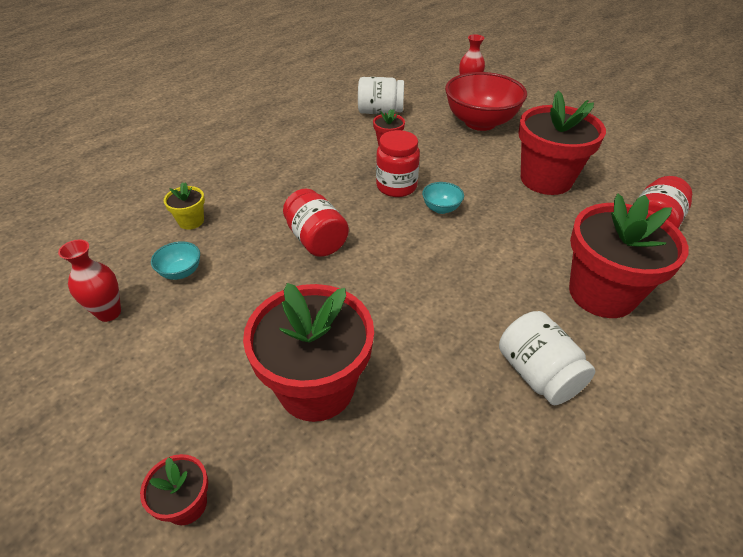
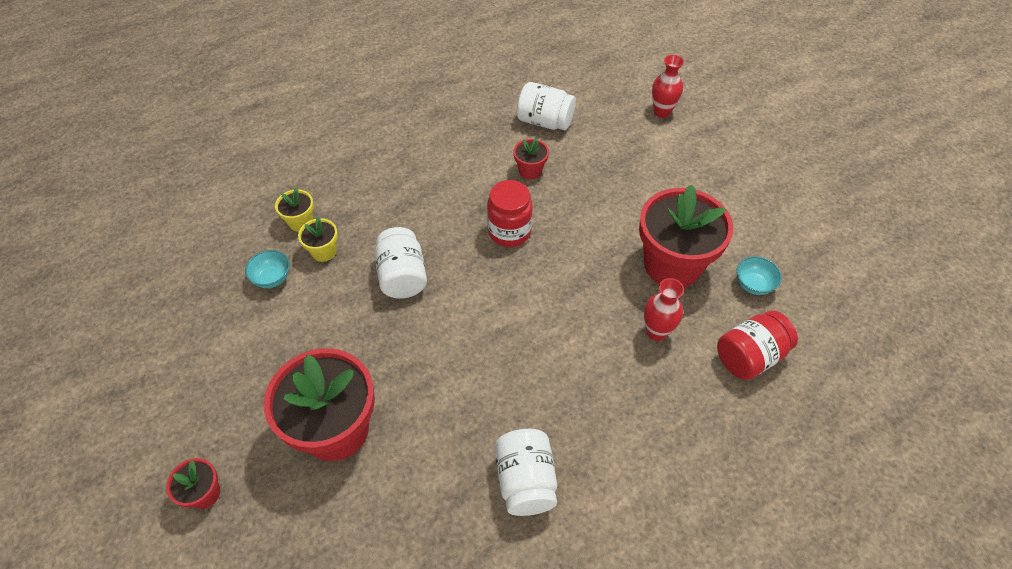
camera: 20 degrees right, 10 degrees up
red vase [58,240,121,322] -> red vase moved to [644,278,684,341]
red jar [283,189,349,257] -> white jar [375,227,427,299]
turquoise bowl [422,182,464,214] -> turquoise bowl moved to [736,256,782,295]
red bowl [445,72,527,131] -> none
red flower pot [569,194,689,318] -> none
none -> yellow flower pot [298,217,338,262]

